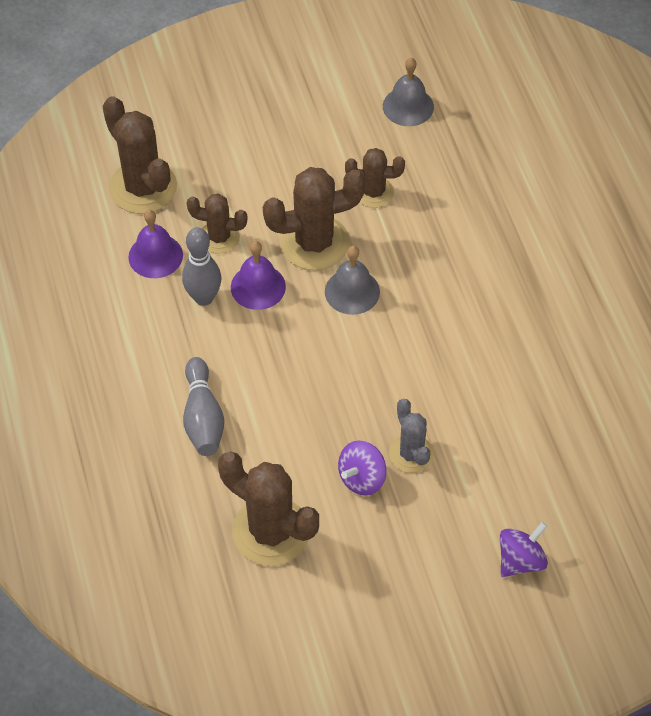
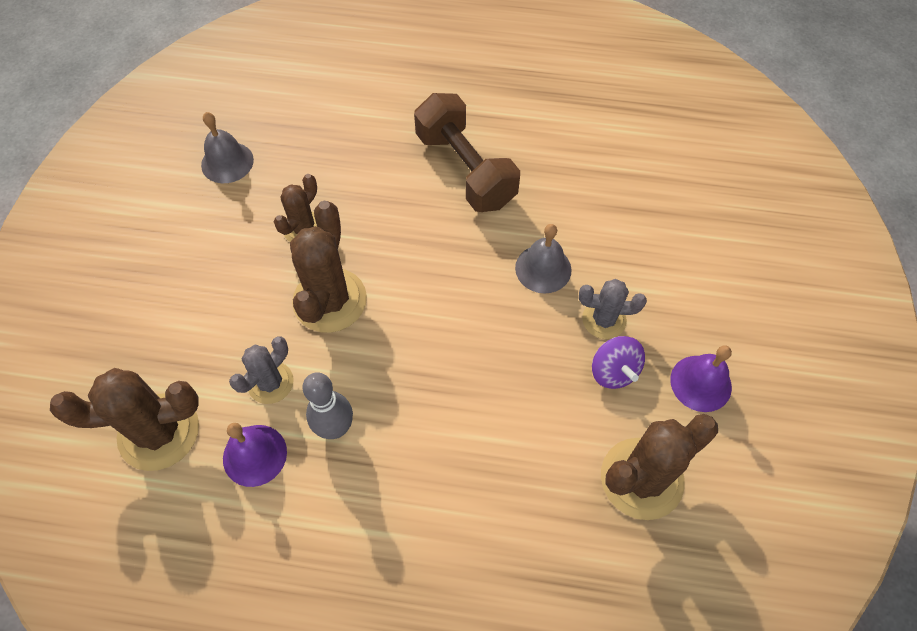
camera: 65 degrees left, 5 degrees up
grey bowling pin [183,357,224,456] -> none
brown cactus [187,194,247,254] -> grey cactus [229,337,294,404]
purple bell [231,241,286,310] -> purple bell moved to [670,345,732,412]
grey bell [325,246,380,315] -> grey bell moved to [515,224,572,294]
purple spinning top [500,522,548,577] -> none
none -> brown dumbbell [414,93,520,212]

